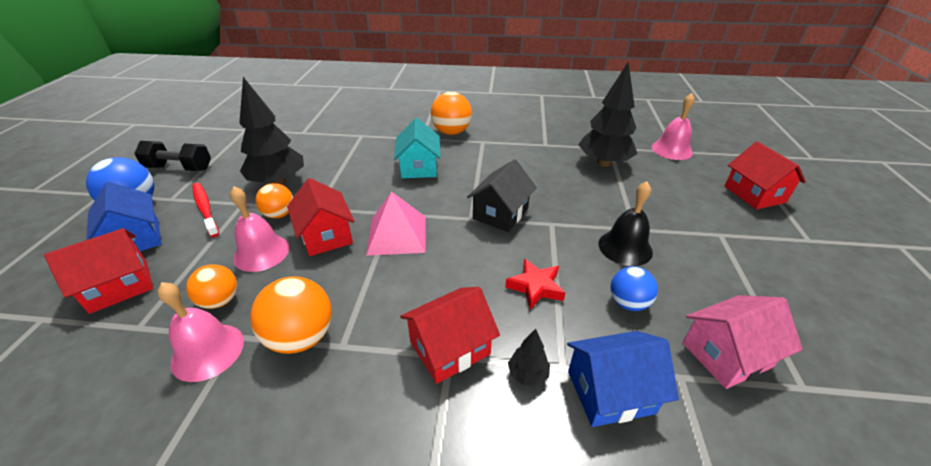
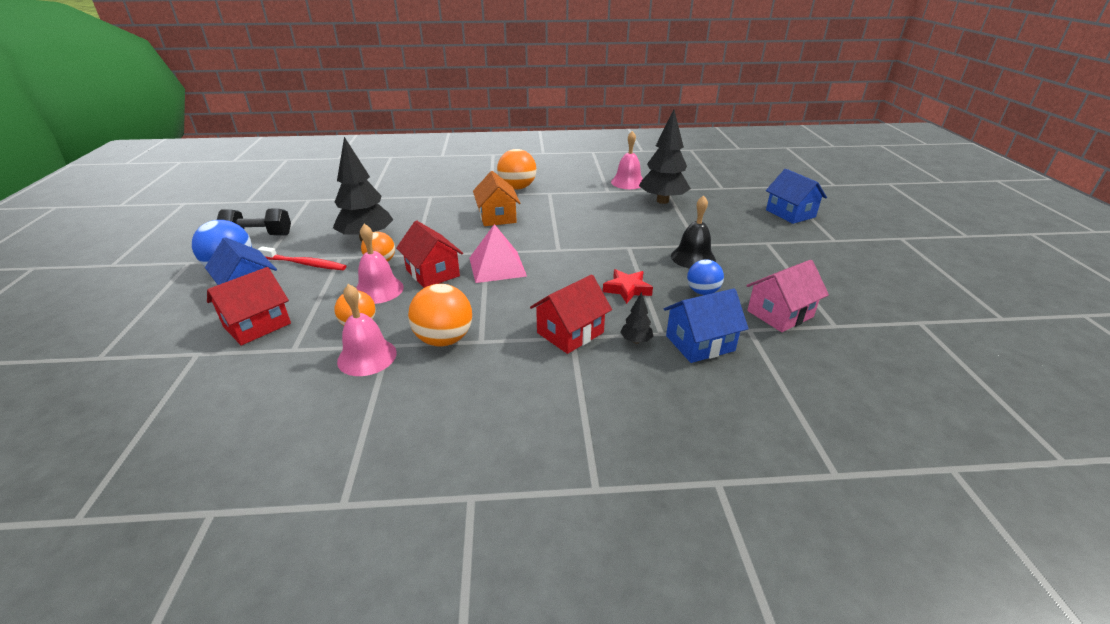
camera: 10 degrees left, 5 degrees down
red toothbrush [192,183,219,237] -> red toothbrush turned 150 degrees clockwise [258,246,346,270]
turquoise house [394,118,441,178] -> orange house [473,171,520,226]
black house [467,159,537,232] -> none
pink bell [652,93,695,160] -> pink bell moved to [611,131,643,189]
red house [725,141,806,210] -> blue house [766,169,827,224]

